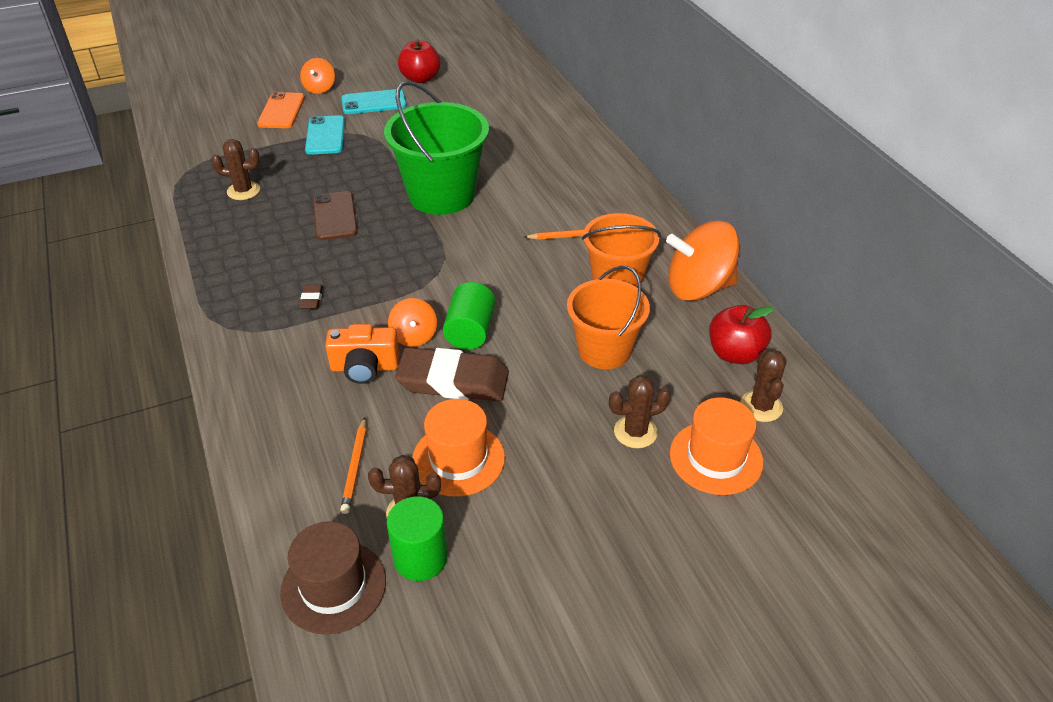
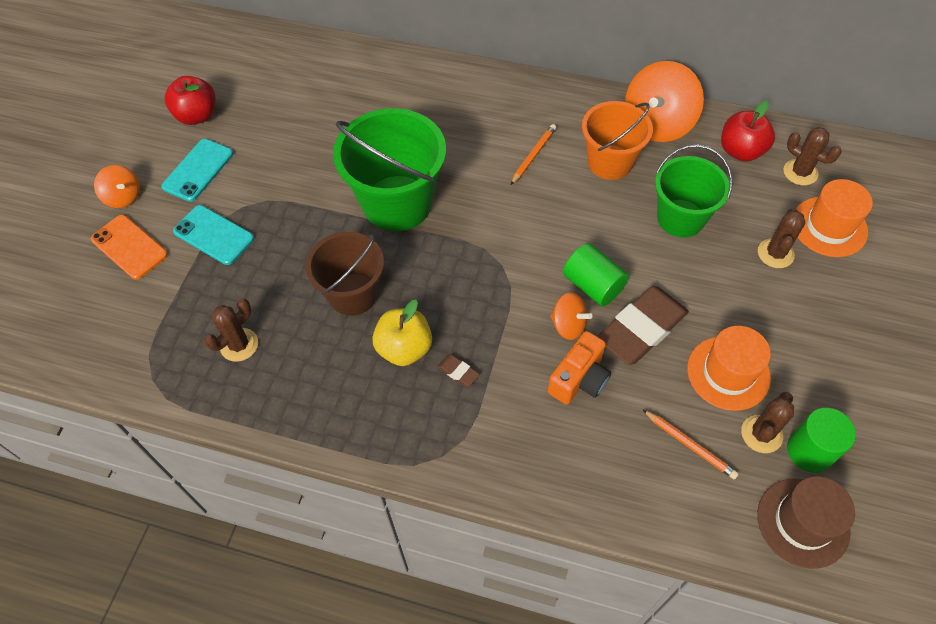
camera: 50 degrees left, 15 degrees up
brown phone [313,191,358,240] -> brown bucket [306,232,384,316]
orange bucket [567,266,650,369] -> green bucket [655,144,733,238]
none -> yellow apple [372,300,432,366]

